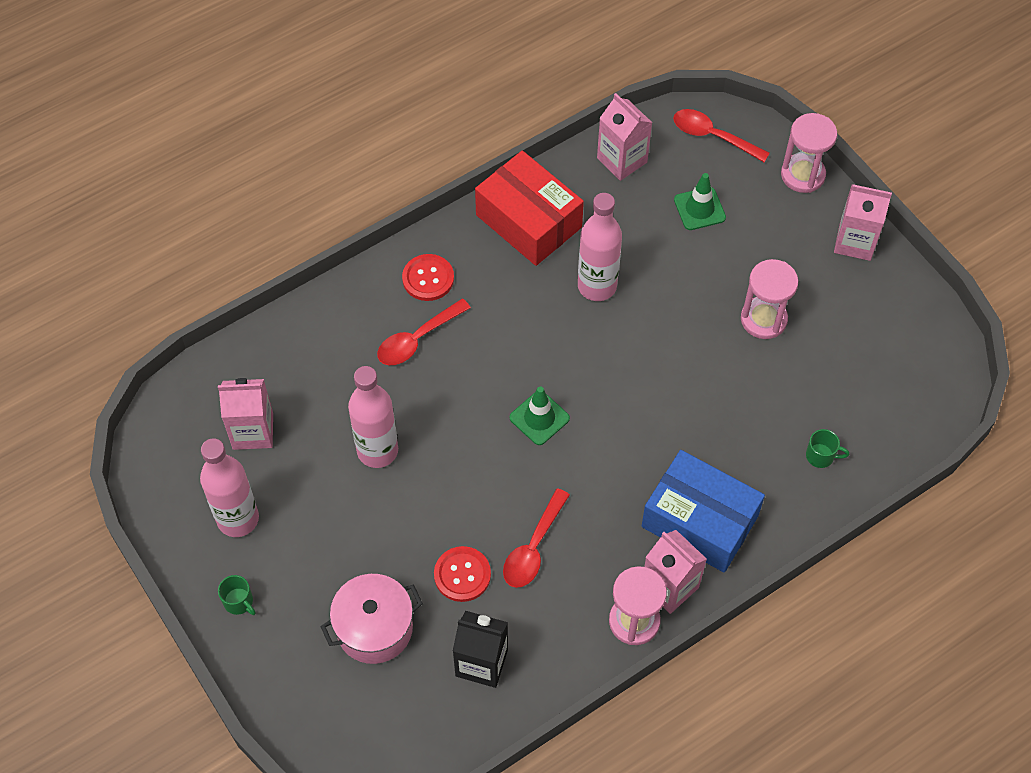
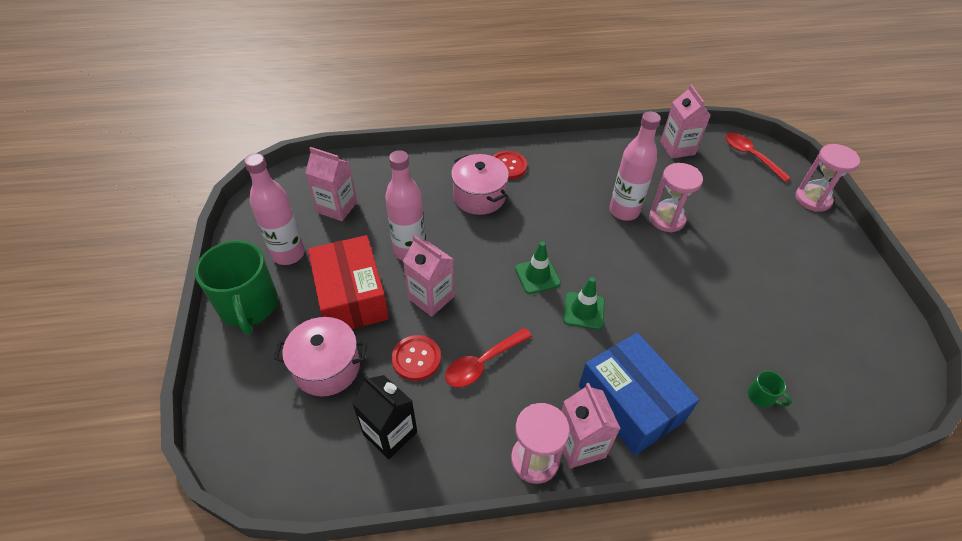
camera: 25 degrees right, 10 degrees down
green mug [218,575,256,615] -> green mug [195,241,278,335], size x2.45
red spoon [377,299,471,365] -> pink pot [451,154,509,215]
red box [475,151,584,266] -> red box moved to [308,235,389,329]
green traffic cone [674,173,726,230] -> green traffic cone moved to [563,277,605,330]
pink hourglass [741,259,798,339] -> pink hourglass moved to [649,163,703,233]
pink carton [834,184,892,261] -> pink carton moved to [403,235,454,317]

